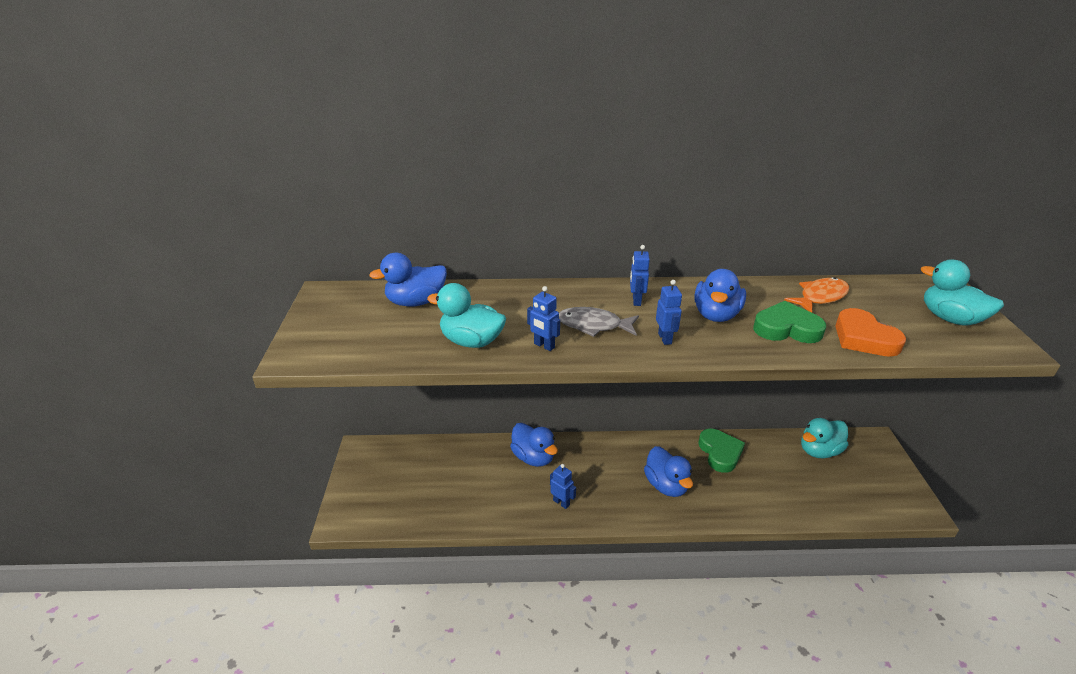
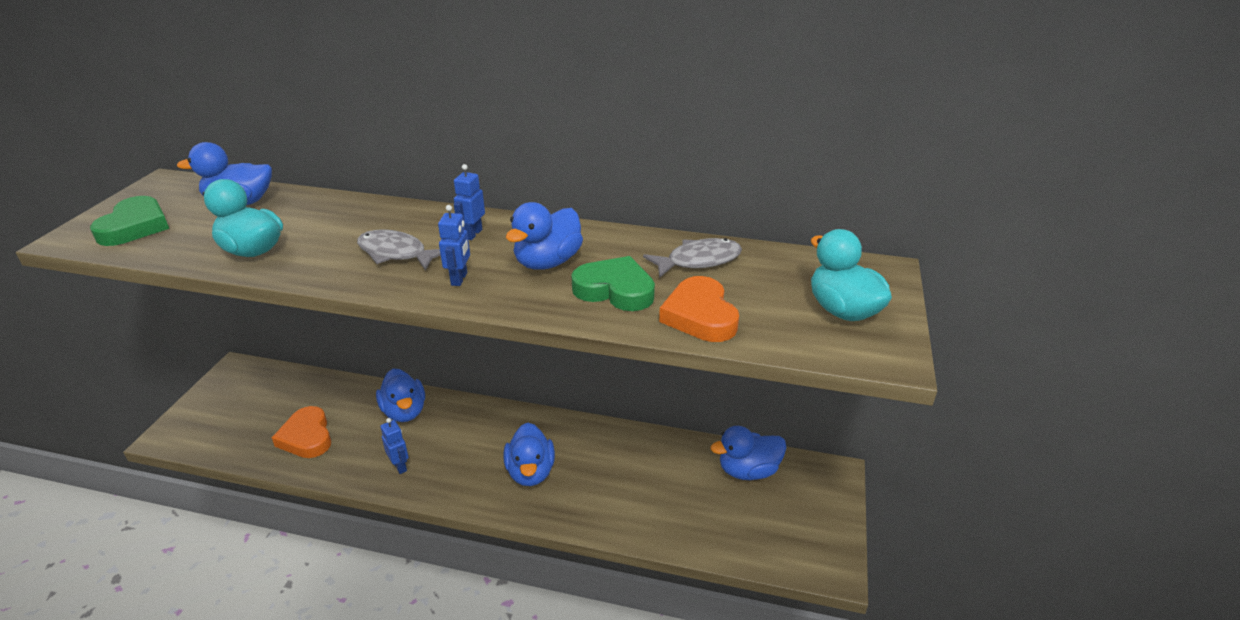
camera: 15 degrees right, 0 degrees up
blue robot [527,286,560,351] -> none
green heart [698,429,745,473] -> green heart moved to [90,196,169,246]
orange fish [784,277,849,313] -> grey fish [643,238,742,278]
turquoise duck [801,418,848,458] -> blue duck [710,426,786,480]
none -> orange heart [272,406,331,458]

